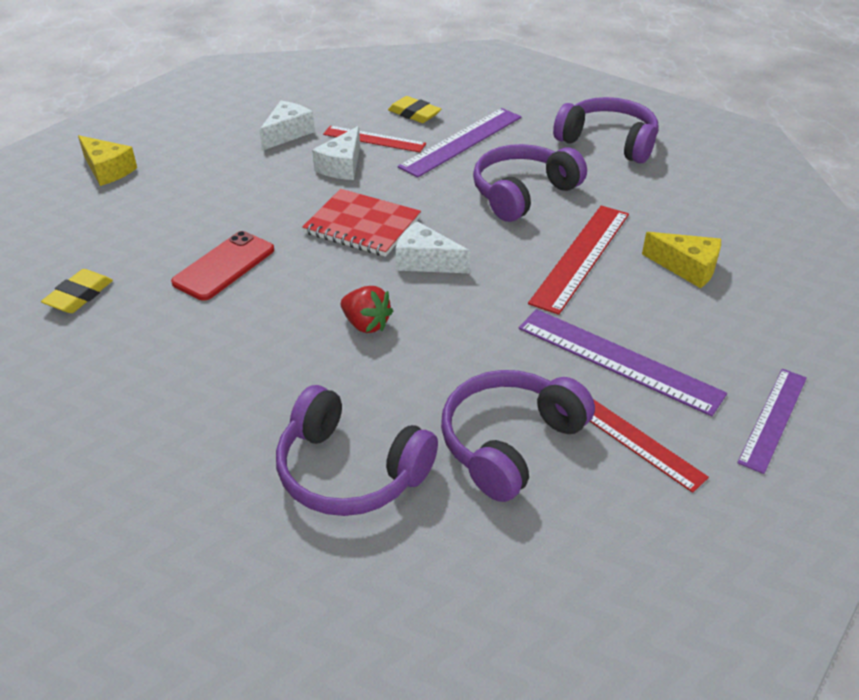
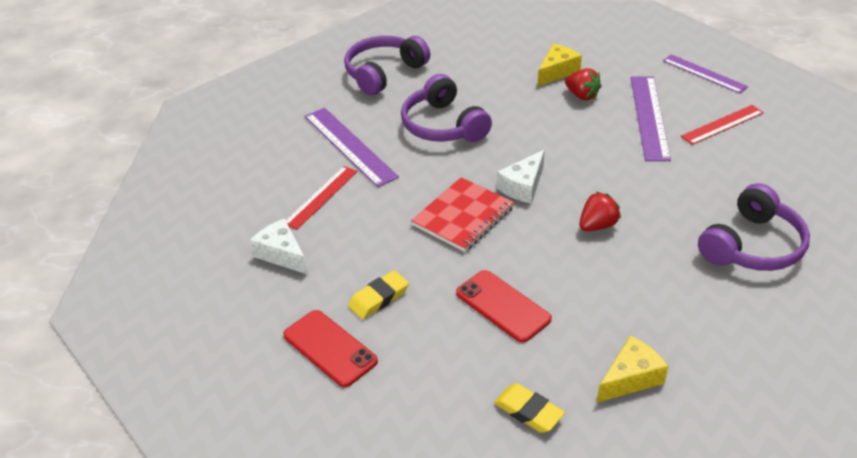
camera: 75 degrees left, 0 degrees up
yellow cheese [78,135,137,186] -> yellow cheese moved to [597,336,668,403]
white cheese [312,126,360,180] -> none
yellow eraser [388,96,441,123] -> yellow eraser moved to [348,270,409,319]
purple headphones [441,370,595,502] -> none
purple ruler [518,309,727,417] -> purple ruler turned 45 degrees counterclockwise [631,77,671,161]
red ruler [528,205,629,315] -> none
none -> red phone [283,310,378,387]
none -> red strawberry [565,68,601,100]

